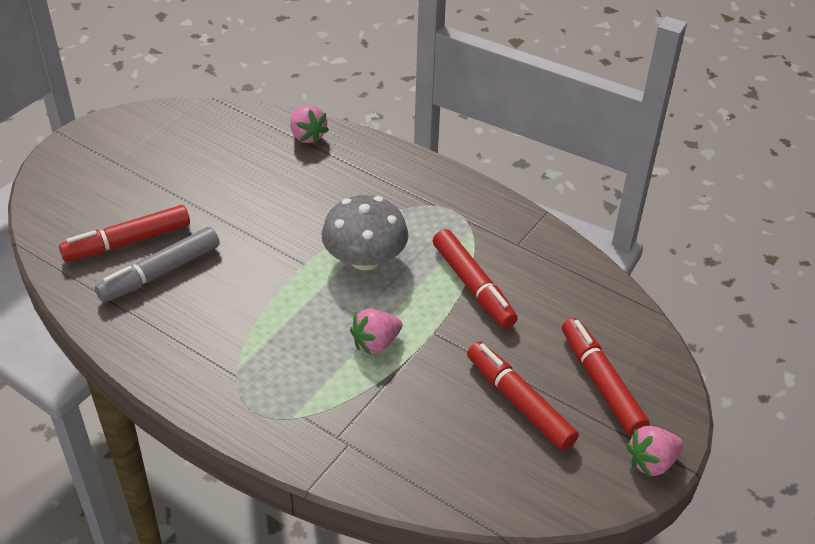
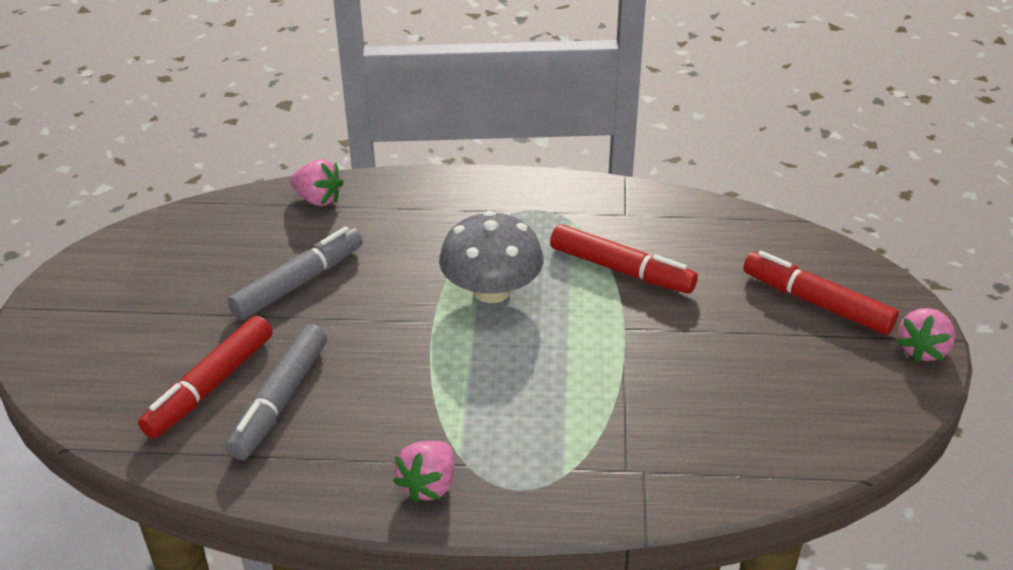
camera: 30 degrees left, 5 degrees down
pink strawberry [350,309,402,355] -> pink strawberry moved to [393,441,454,503]
red marker [467,342,579,451] -> none
none -> grey marker [228,226,363,320]

